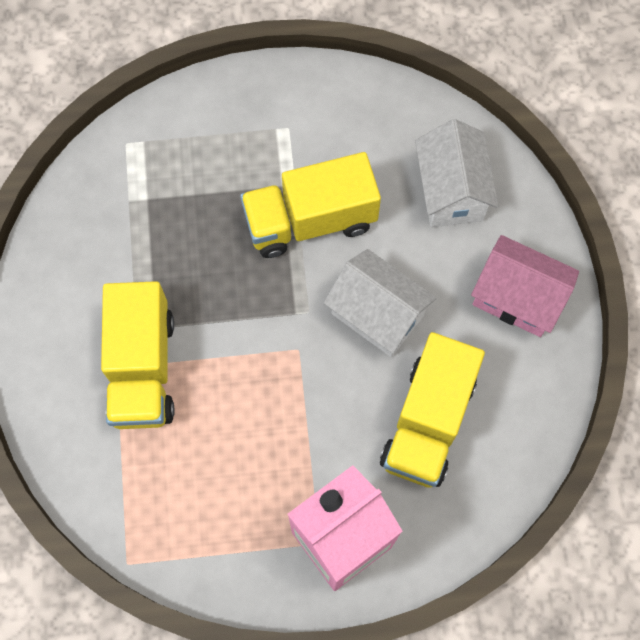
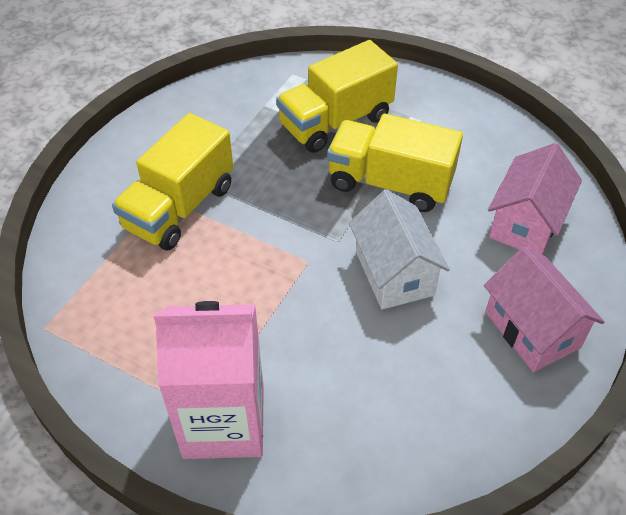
camera: 35 degrees right, 20 degrees down
yellow truck [380,332,485,488] -> yellow truck moved to [276,40,398,153]
white house [415,119,498,227] -> pink house [488,143,582,255]

